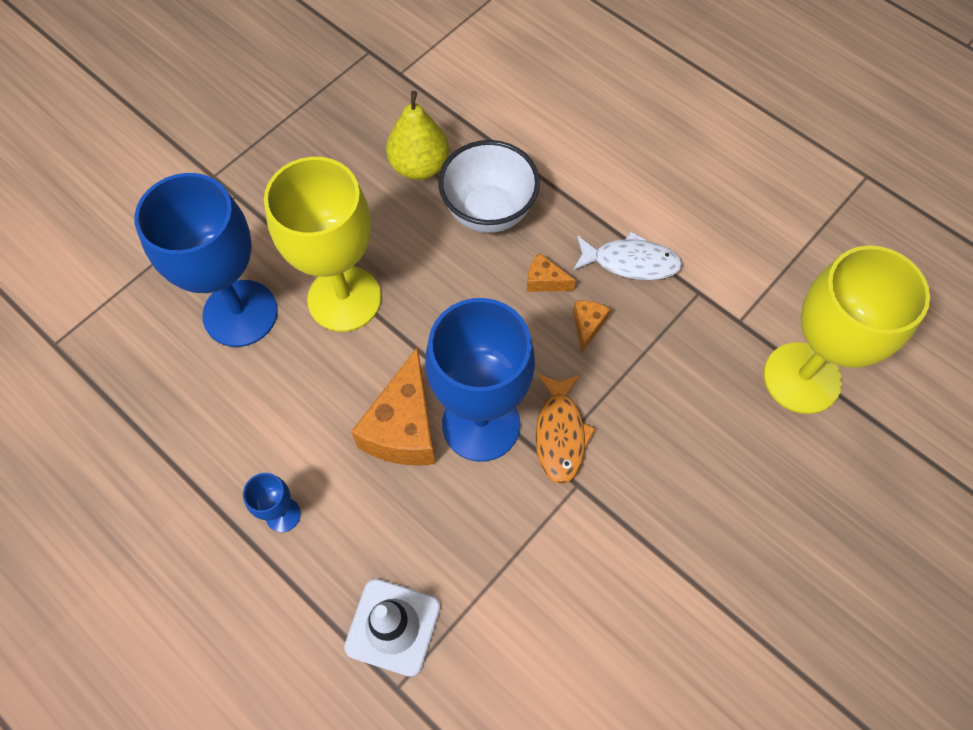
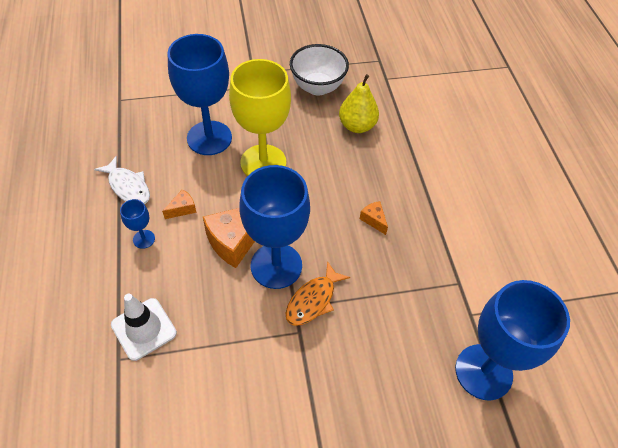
camera: 35 degrees right, 10 degrees down
white bowl [438,140,540,233] -> white bowl moved to [290,44,349,96]
white fish [573,231,682,280] -> white fish moved to [94,156,150,204]
orange cheese [573,300,610,354] -> orange cheese moved to [162,189,196,219]
yellow goblet [764,246,930,414] -> blue goblet [455,280,570,401]

